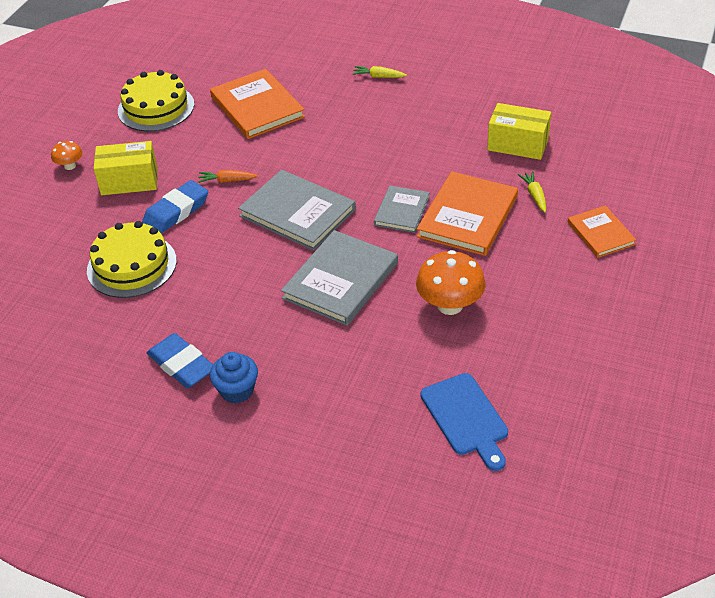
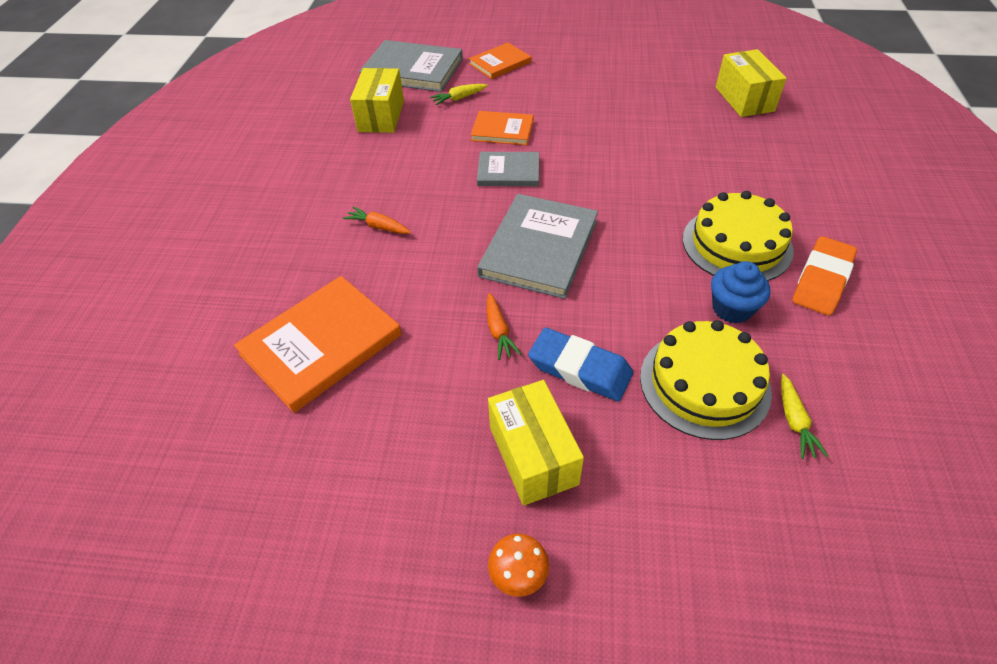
camera: 105 degrees left, 5 degrees up
yellow cake [118,70,194,131] -> yellow cake moved to [683,191,794,281]
blue eraser [147,333,213,388] -> orange eraser [792,236,857,316]
blue cupcake [210,352,258,403] -> blue cupcake moved to [711,261,771,324]
grey book [281,230,398,326] -> grey book moved to [359,40,463,92]
yellow carrot [352,66,407,78] -> yellow carrot moved to [781,374,829,459]
orange mushroom [416,250,485,315] -> none
orange book [417,171,518,256] -> orange book [471,111,533,145], size x0.59
blue cutting board [420,373,508,471] -> yellow box [716,49,787,117]
none -> orange carrot [343,206,411,234]

